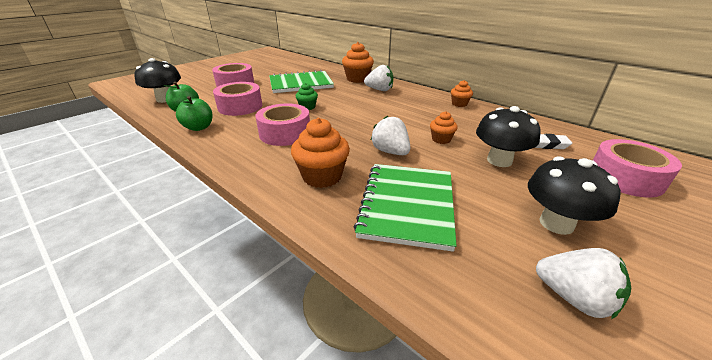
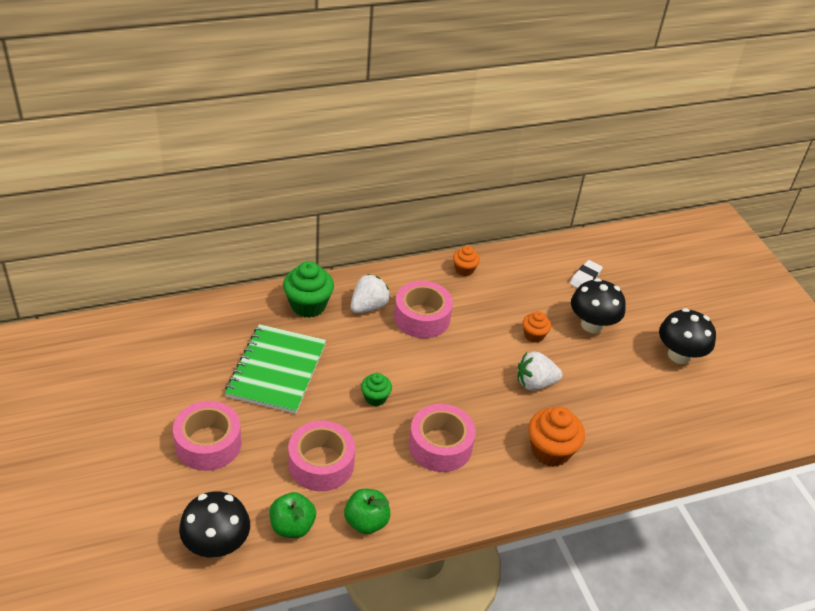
camera: 65 degrees left, 10 degrees up
orange cupcake [342,42,374,83] -> green cupcake [283,261,334,318]
green notebook [354,164,457,252] -> none
white strawberry [536,248,631,320] -> none
pink tape [593,139,682,197] -> pink tape moved to [394,281,453,338]

